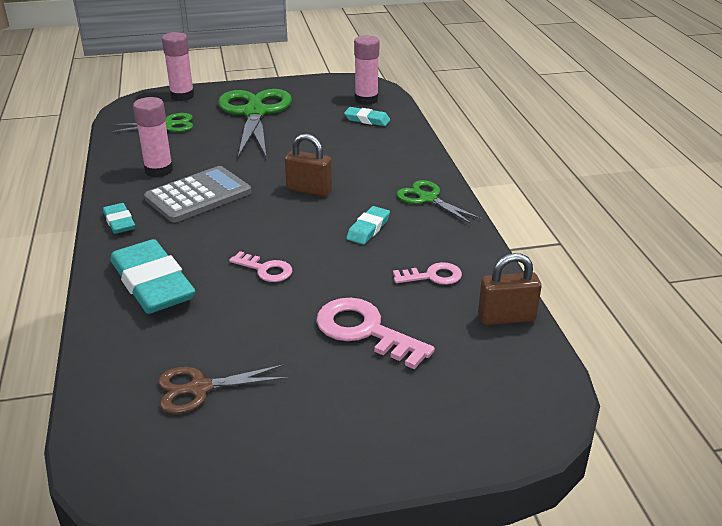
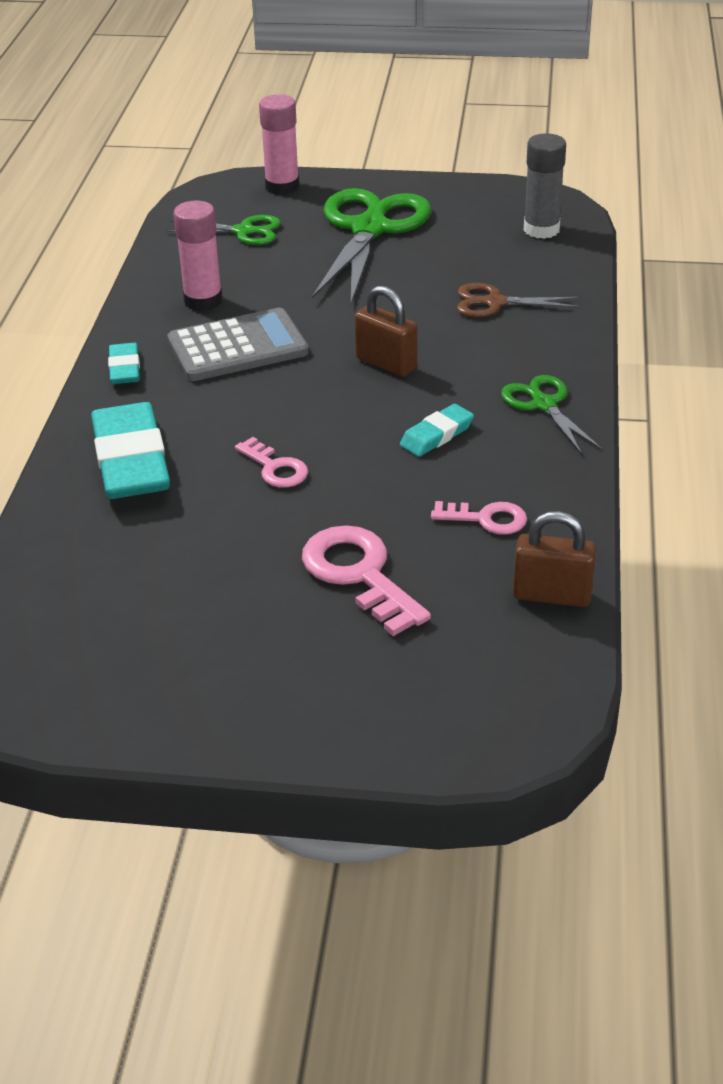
camera: 20 degrees right, 5 degrees up
brown scissors [158,364,288,414] -> brown scissors moved to [457,283,580,318]
turquoise eraser [344,107,390,126] -> none
pink glue stick [354,35,379,105] -> grey glue stick [524,133,566,239]

